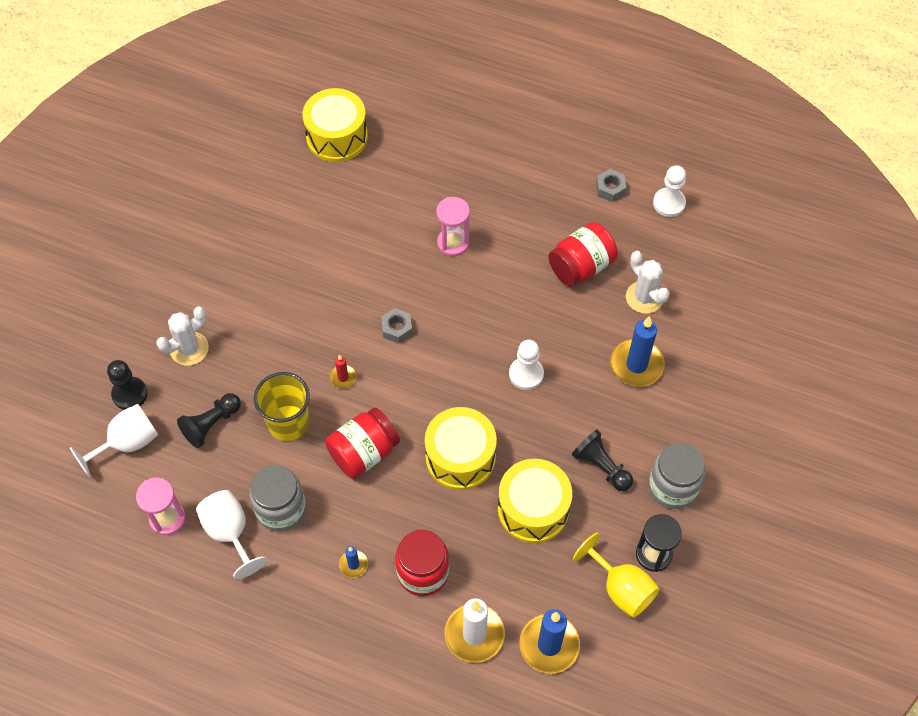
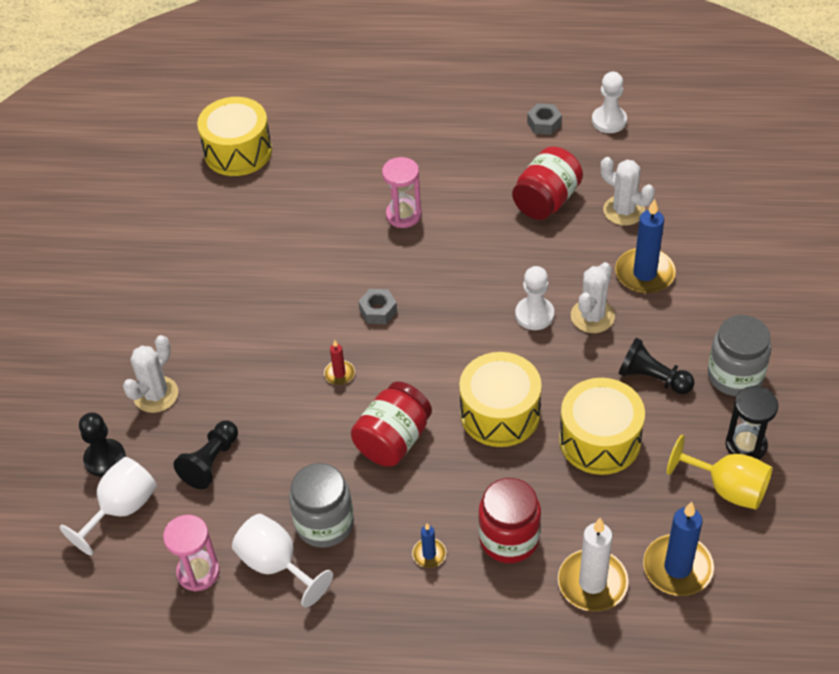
camera: 15 degrees left, 10 degrees down
yellow cup [254,372,310,441] -> none
none -> white cactus [571,262,615,333]

